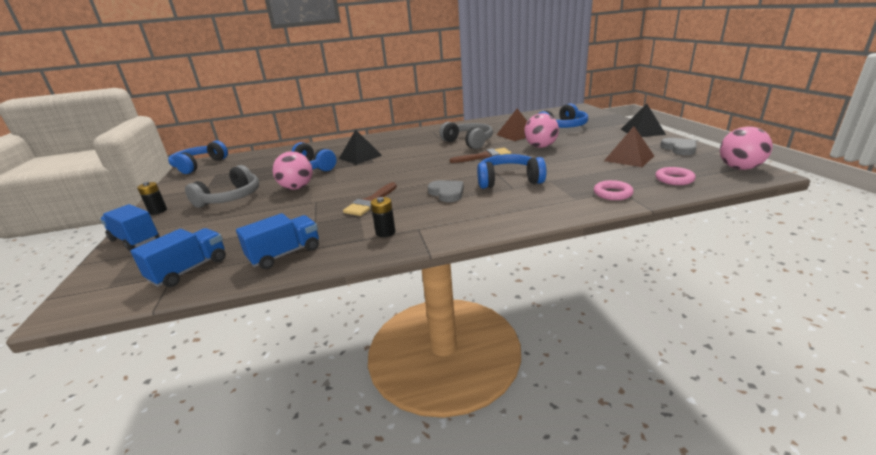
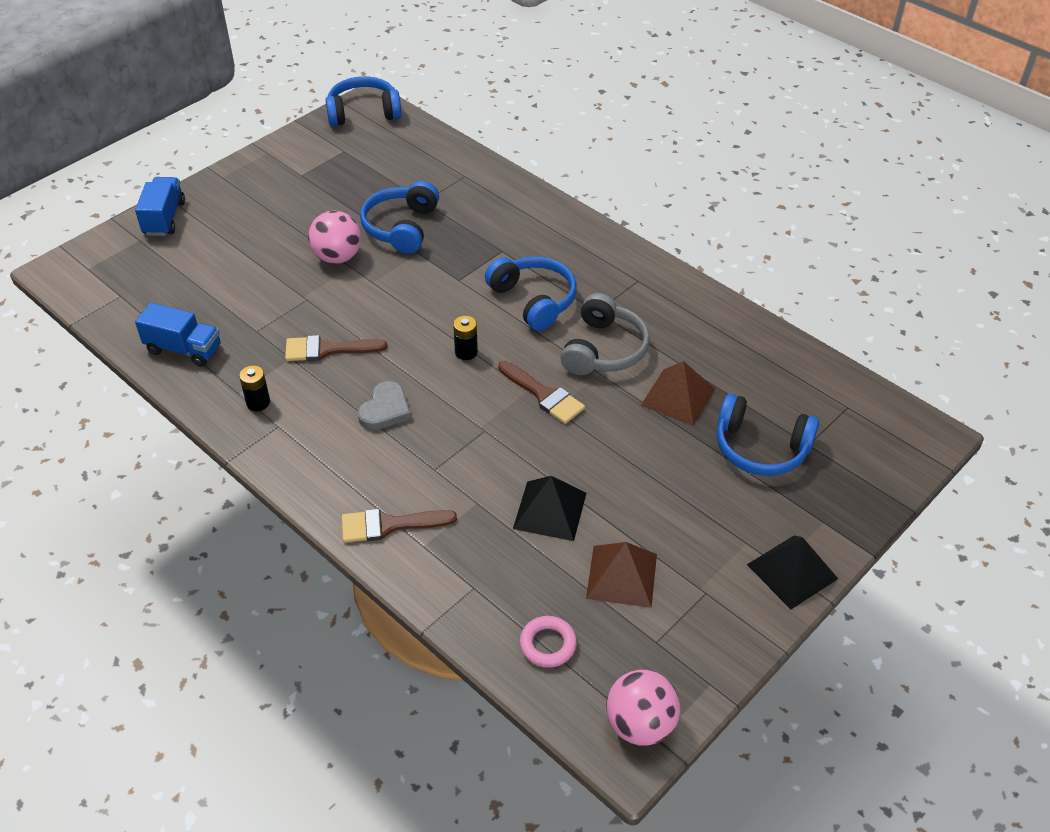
camera: 55 degrees right, 20 degrees up
blue truck [130,228,226,287] -> none
black battery [137,182,167,215] -> black battery moved to [453,316,478,360]
grey headphones [185,165,259,208] -> none
black pyramid [339,130,382,165] -> black pyramid moved to [513,476,586,541]
blue headphones [477,154,546,189] -> blue headphones moved to [485,256,577,331]
pink ball [524,113,559,148] -> none
pink ring [594,180,634,200] -> none
grey heart [660,138,696,155] -> none
none -> brown brush [342,509,457,542]

